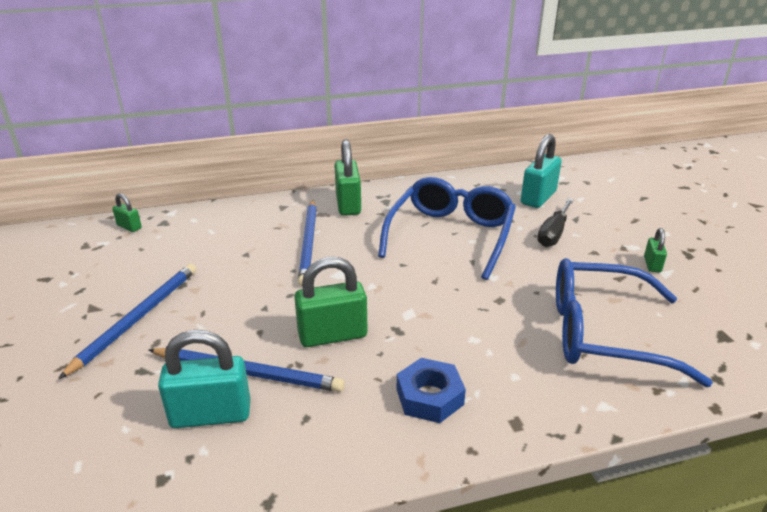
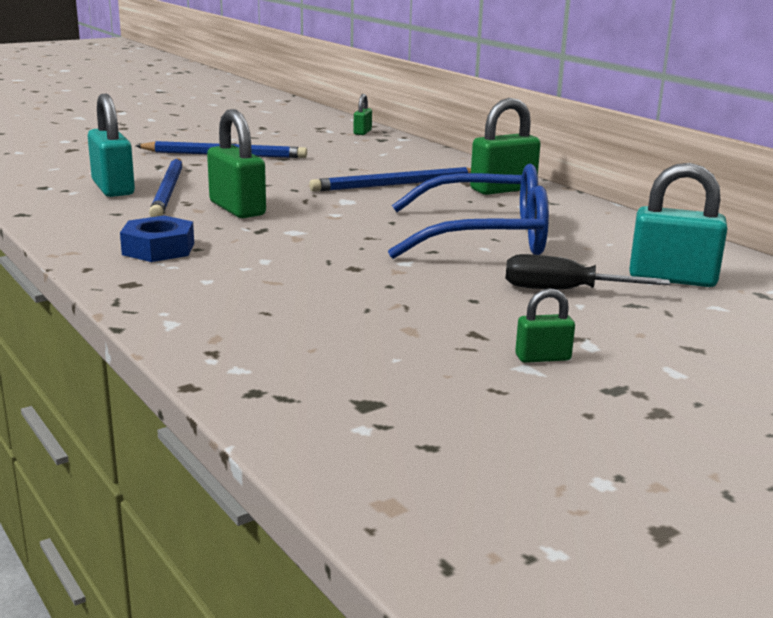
camera: 70 degrees right, 10 degrees down
blue glasses [556,258,713,387] -> none

